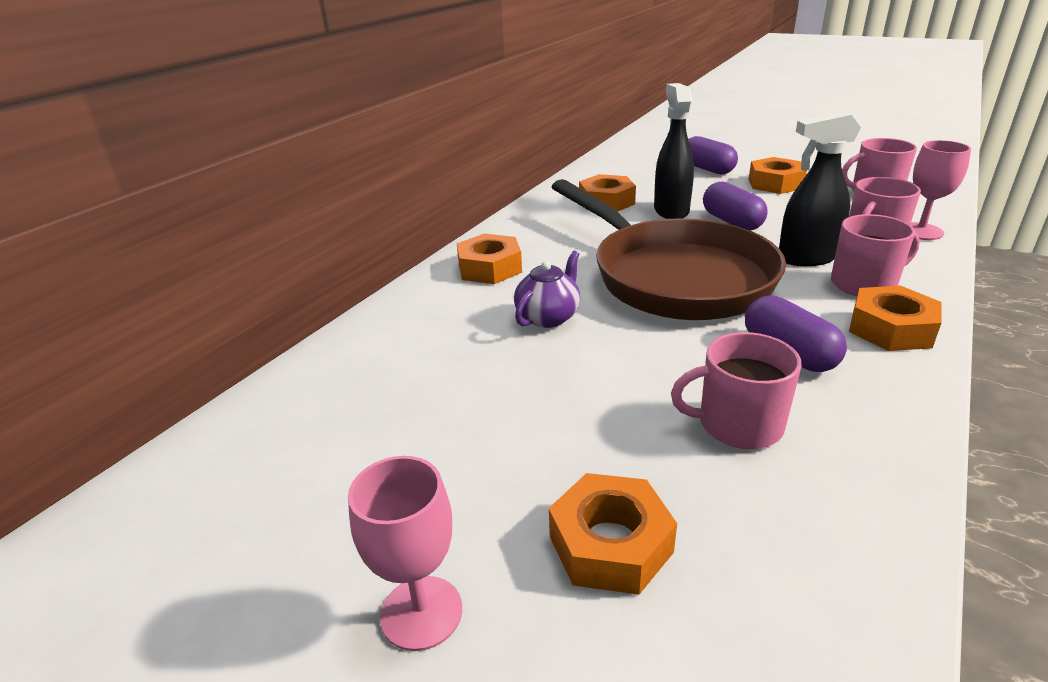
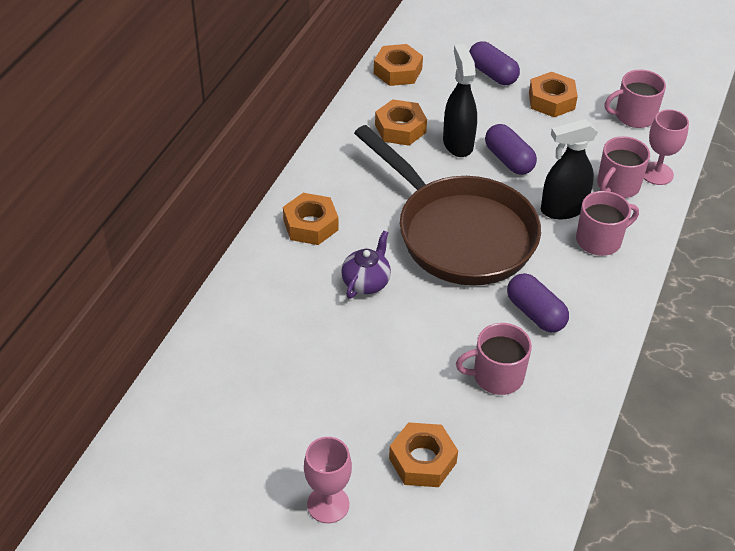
camera: 10 degrees left, 15 degrees up
orange nut [849,286,942,351] -> orange nut moved to [374,44,423,86]

